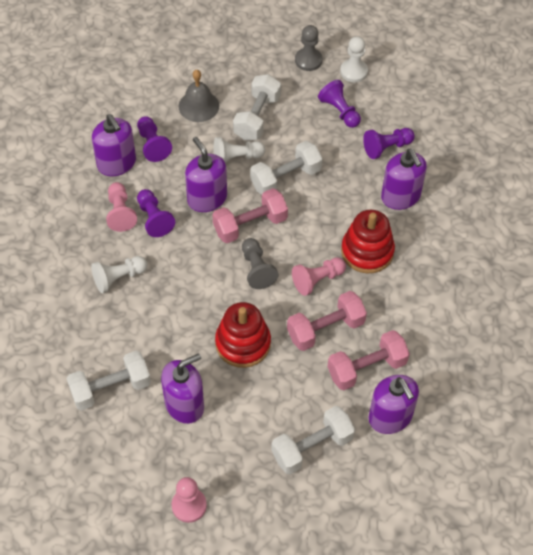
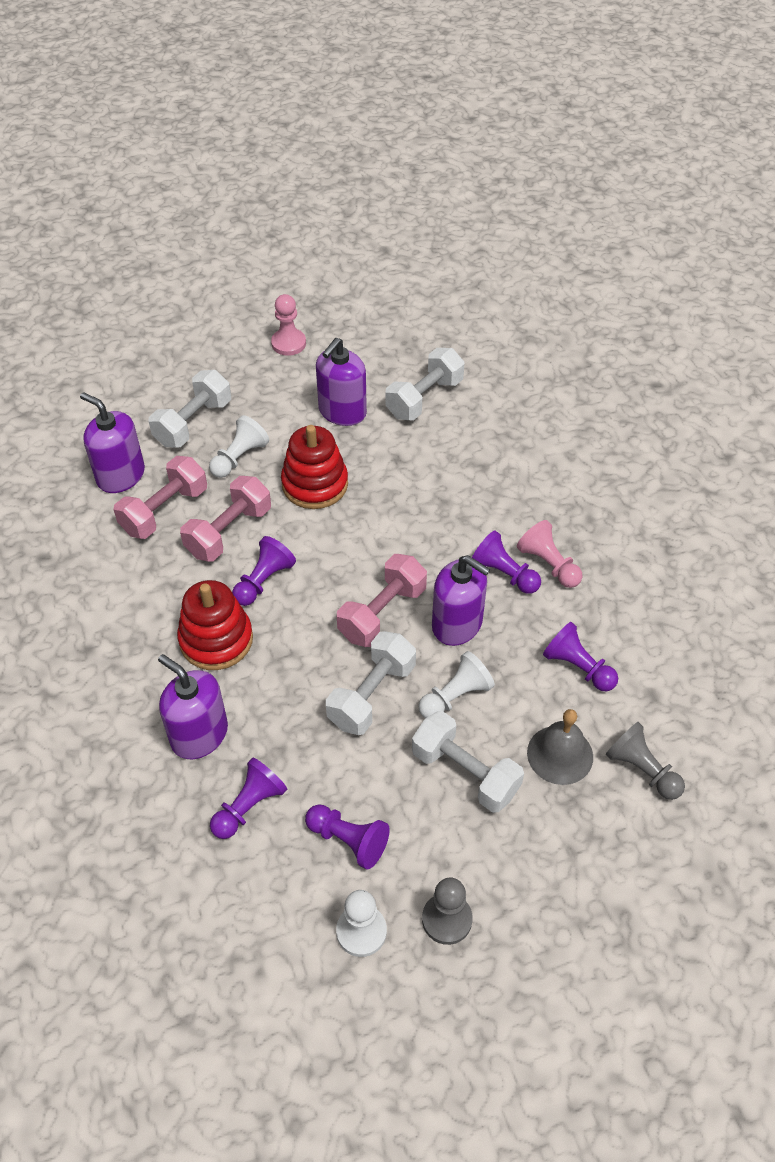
camera: 155 degrees right, 5 degrees down
white pawn [91,256,147,293] -> white pawn moved to [209,415,269,478]
purple soap dispenser [92,114,136,176] -> none
white dumbbell [233,74,281,141] -> white dumbbell turned 45 degrees counterclockwise [412,711,524,813]
grey pawn [242,238,278,289] -> grey pawn moved to [606,722,685,800]
pink pawn [292,257,346,296] -> purple pawn [232,536,296,606]

